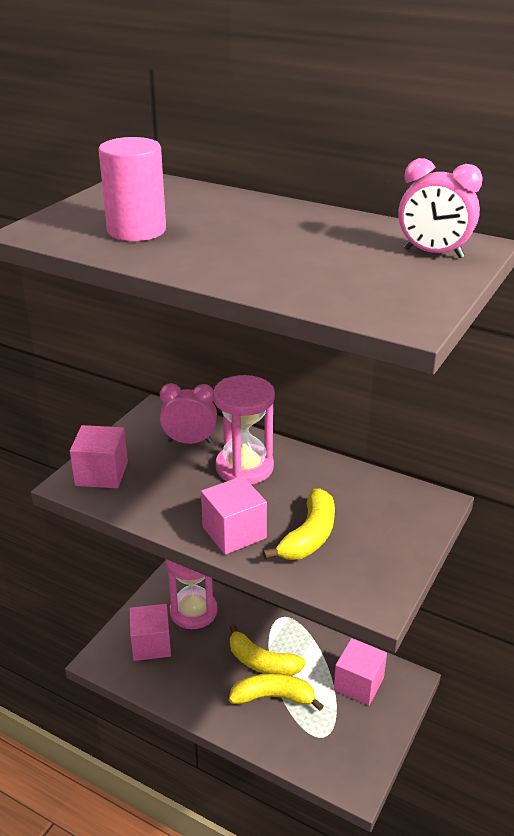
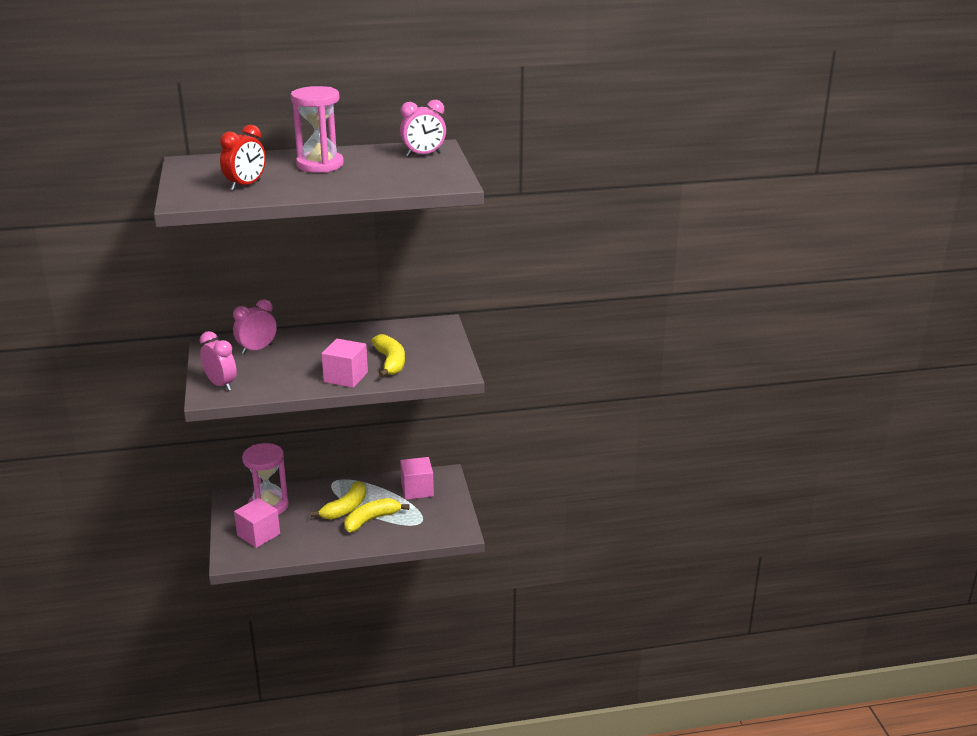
camera: 40 degrees left, 5 degrees down
pink cube [70,425,128,488] -> pink clock [200,331,237,391]
pink cylinder [98,137,166,241] -> red clock [220,125,266,190]
pink hourglass [213,375,275,485] -> pink hourglass moved to [291,86,344,173]
yellow banana [230,624,306,676] -> yellow banana turned 45 degrees counterclockwise [311,481,366,520]

